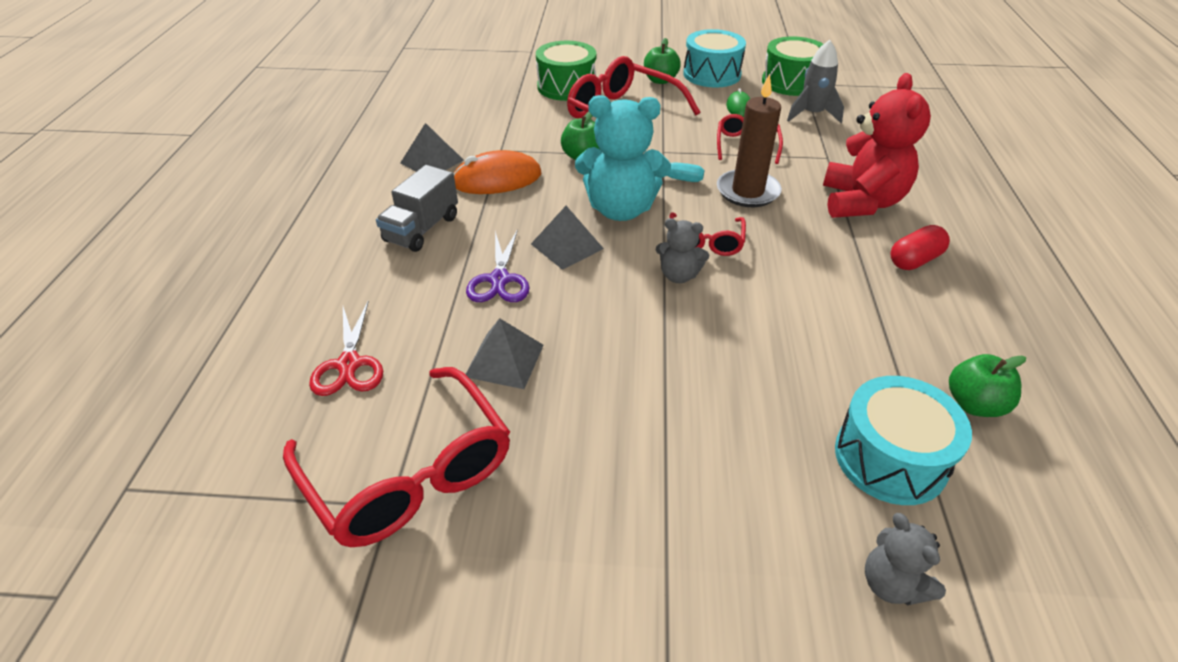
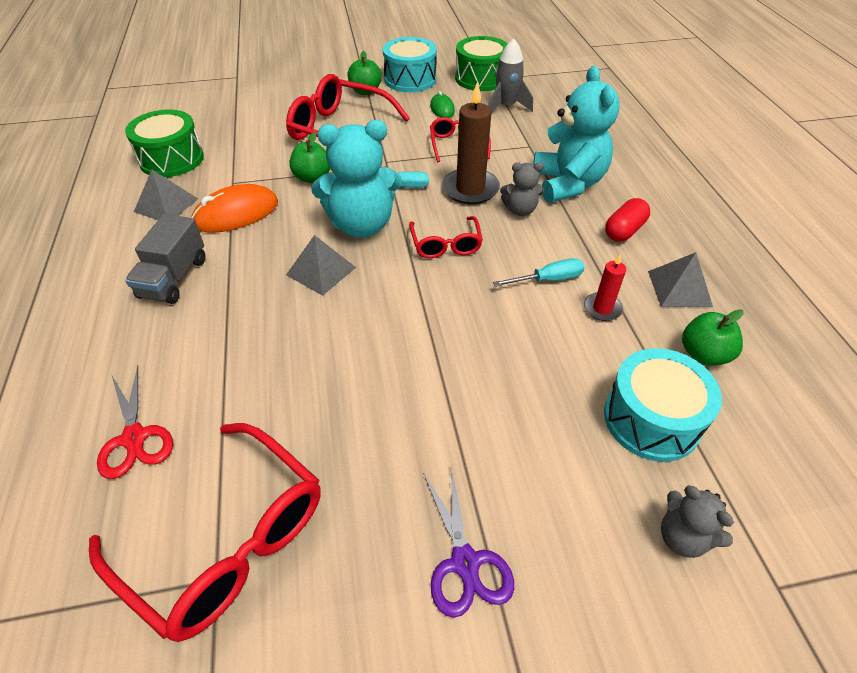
camera: 15 degrees left, 5 degrees up
purple scissors [466,229,530,302] -> purple scissors moved to [423,465,514,618]
grey pyramid [466,318,544,389] -> grey pyramid moved to [648,252,713,307]
green drum [536,41,596,101] -> green drum moved to [125,109,204,177]
grey teddy bear [656,218,709,283] -> grey teddy bear moved to [500,162,544,216]
red teddy bear [823,73,931,218] -> turquoise teddy bear [533,66,620,203]
none -> turquoise screwdriver [493,258,585,287]
none -> red candle [584,253,626,321]

